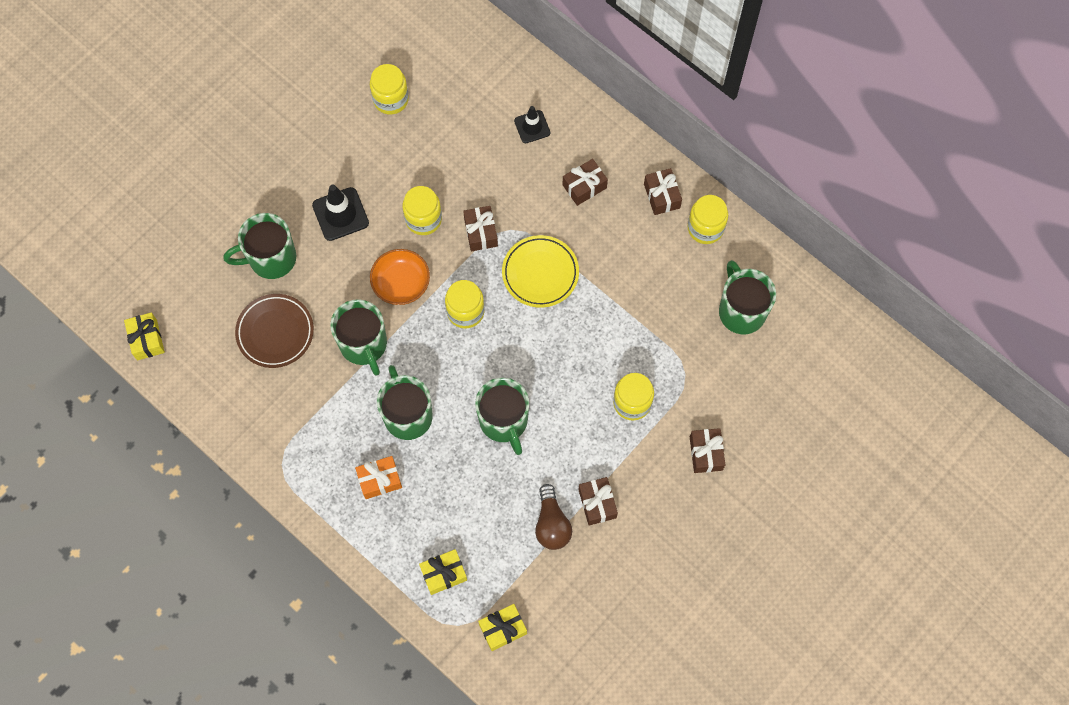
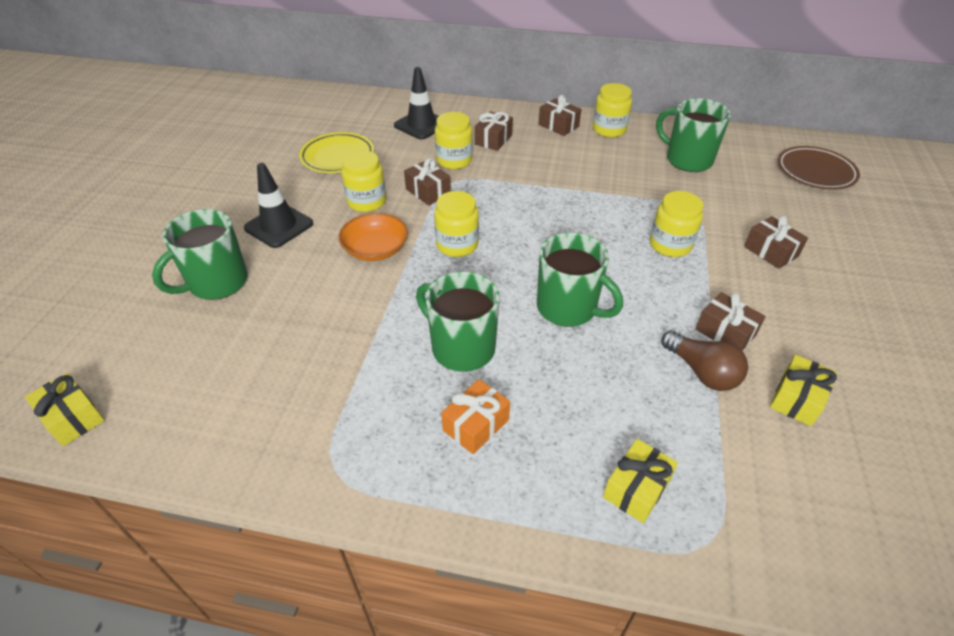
camera: 30 degrees left, 25 degrees down
brown plate [235,294,314,368] -> brown plate moved to [778,146,860,190]
green mug [330,299,387,376] -> none
yellow jar [370,64,409,115] -> yellow jar moved to [435,112,473,169]
yellow gift [478,604,527,651] -> yellow gift moved to [770,355,837,426]
yellow plate [502,235,579,308] -> yellow plate moved to [299,132,374,173]
black traffic cone [514,106,550,143] -> black traffic cone [394,67,439,140], size x1.53

